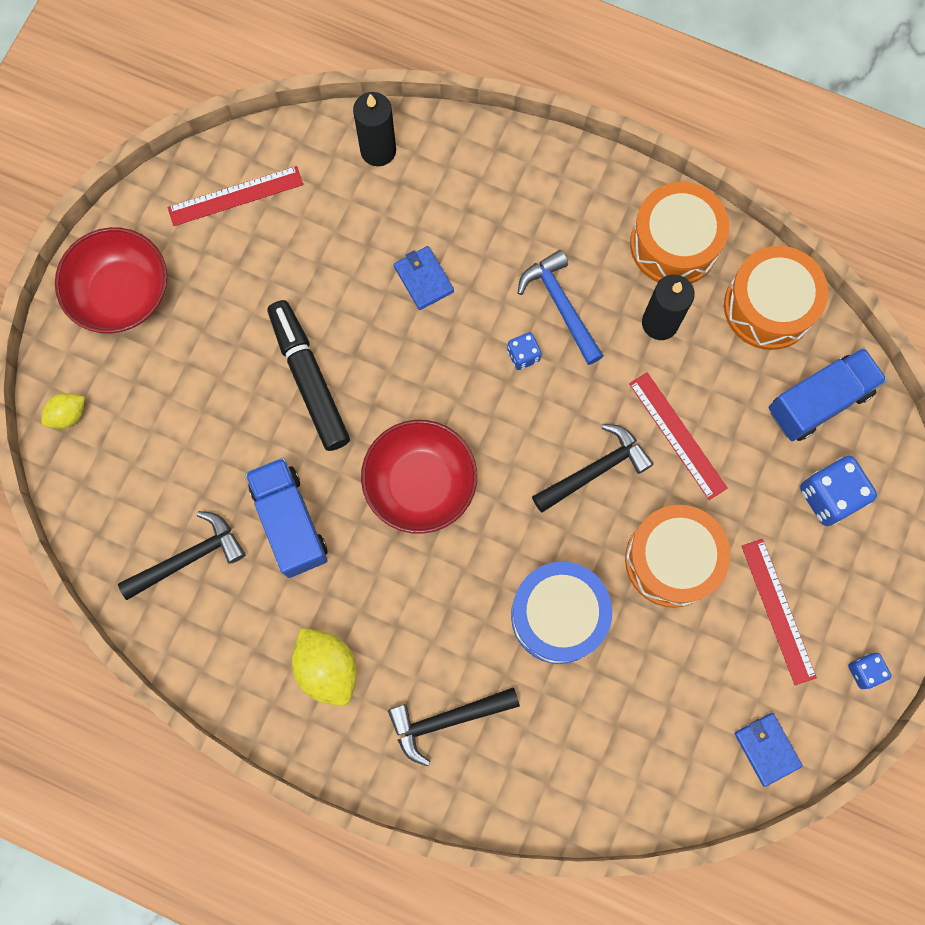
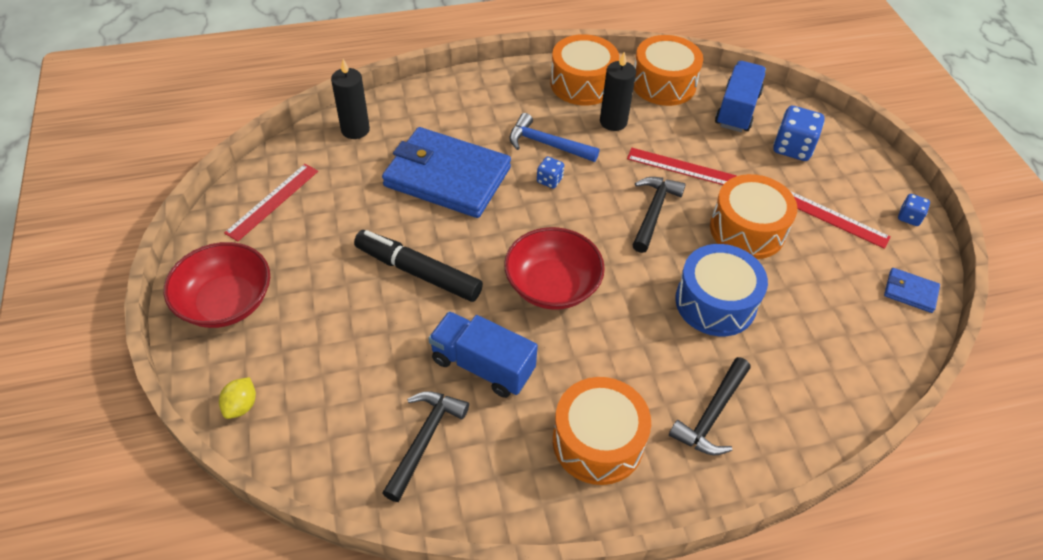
camera: 40 degrees left, 25 degrees down
yellow lemon [291,627,357,706] -> orange drum [553,377,651,485]
blue wallet [394,246,454,310] -> blue wallet [382,127,511,218], size x2.41

